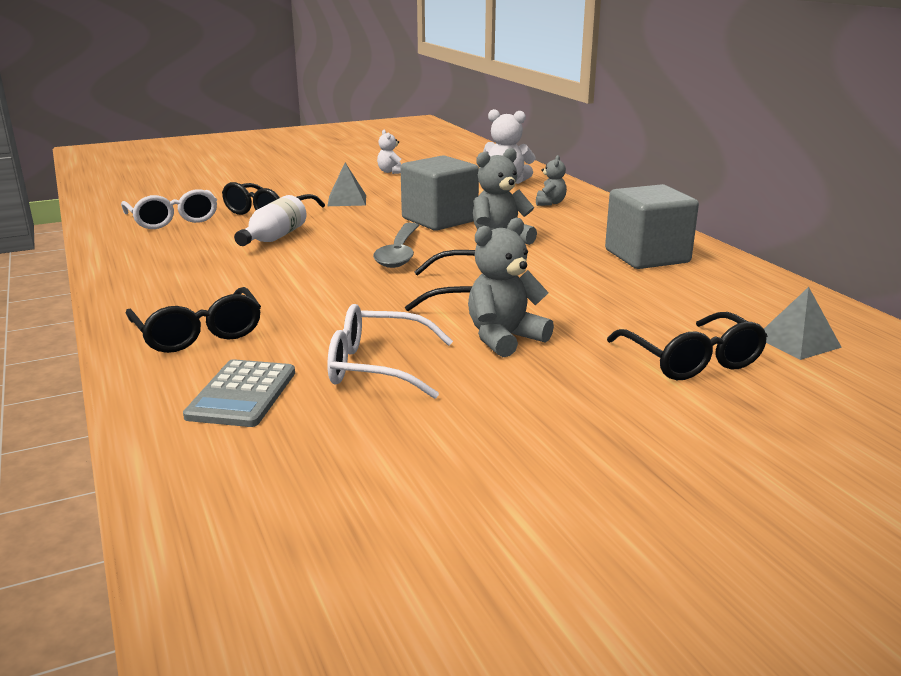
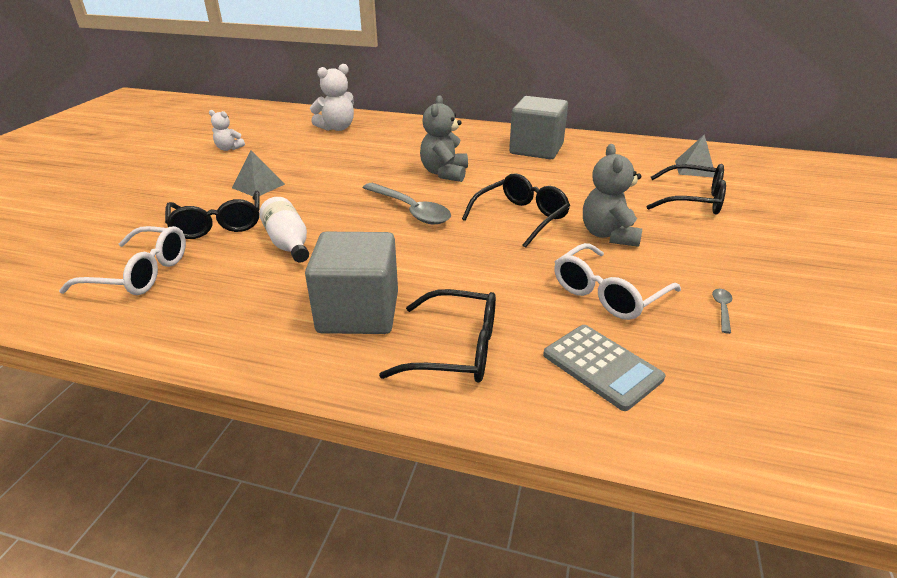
camera: 50 degrees left, 10 degrees up
grey cube [401,155,479,231] -> grey cube moved to [305,232,398,334]
grey teddy bear [536,155,567,206] -> none
none -> grey spoon [712,289,732,334]

